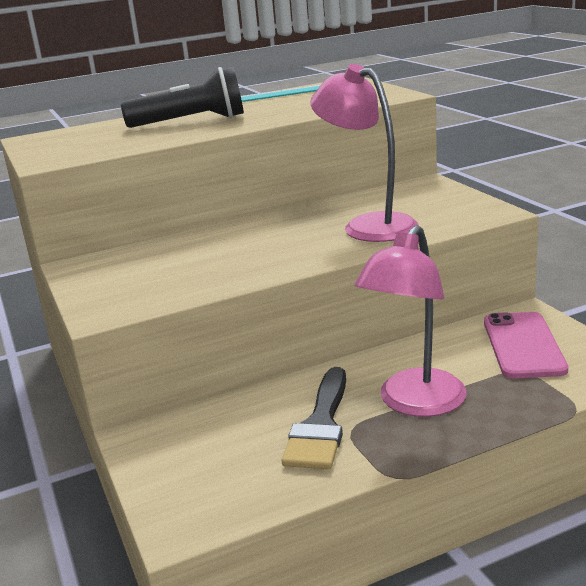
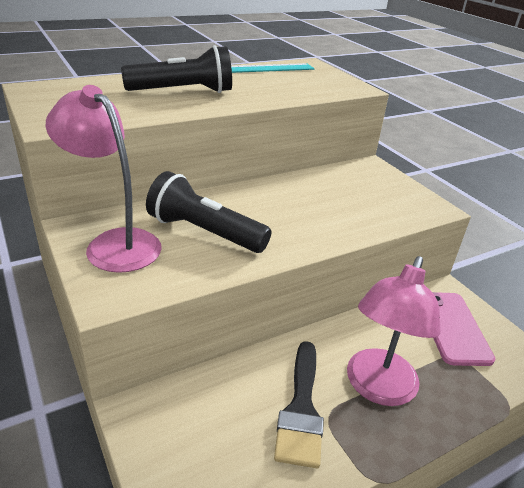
camera: 10 degrees left, 10 degrees up
pink lamp [310,64,419,242] -> pink lamp moved to [46,85,162,273]
none -> black flashlight [146,171,272,253]

